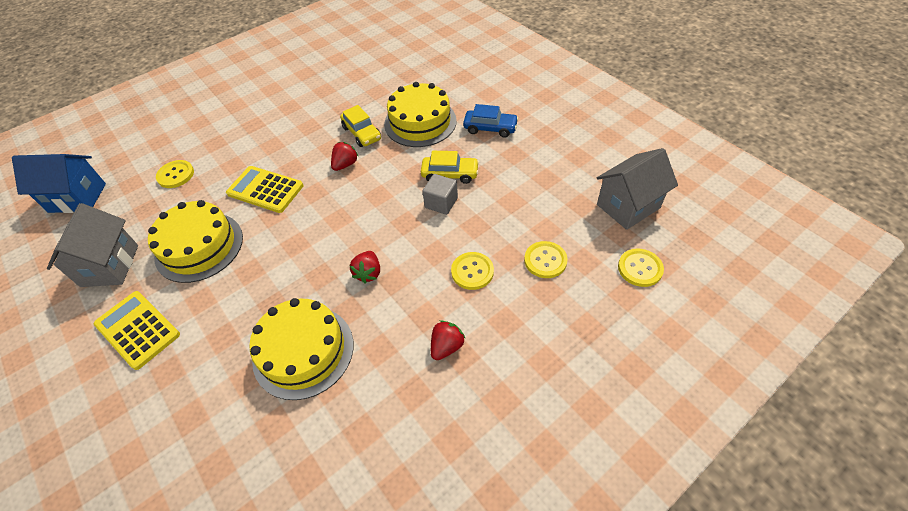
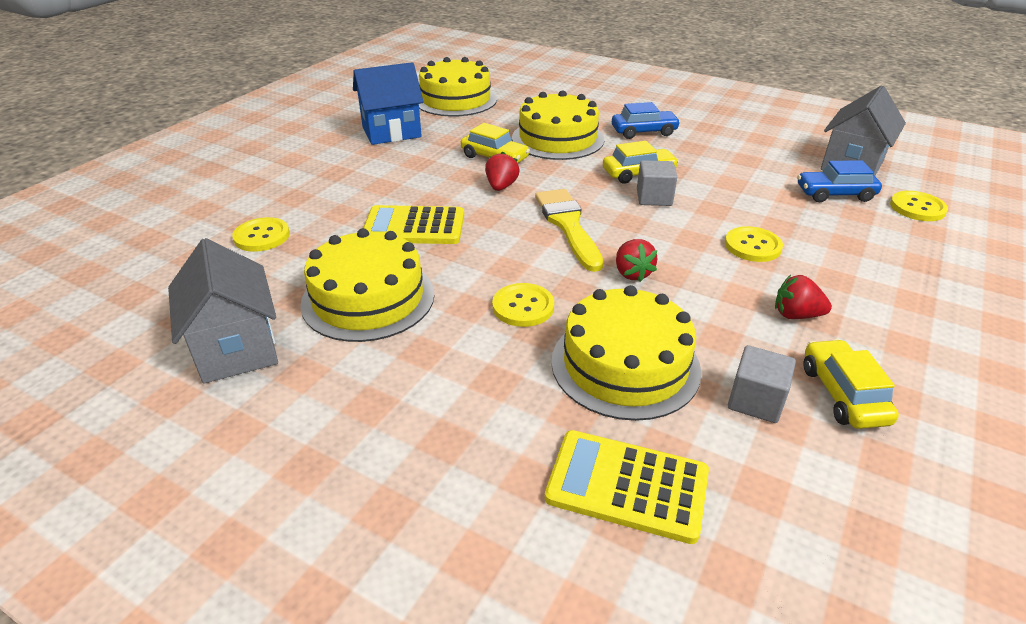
camera: 25 degrees left, 15 degrees down
blue house [12,154,106,213] -> blue house moved to [353,62,423,145]
yellow calculator [94,291,180,370] -> yellow calculator moved to [545,430,709,544]
red strawberry [431,320,466,360] -> red strawberry turned 90 degrees counterclockwise [775,275,832,319]
yellow button [524,241,568,278] -> yellow button moved to [492,283,554,327]
none -> yellow cake [419,57,497,117]
none -> yellow brush [535,189,603,272]
none -> grey cube [728,345,796,423]
none -> blue car [797,160,882,202]
none -> yellow car [803,339,899,429]

